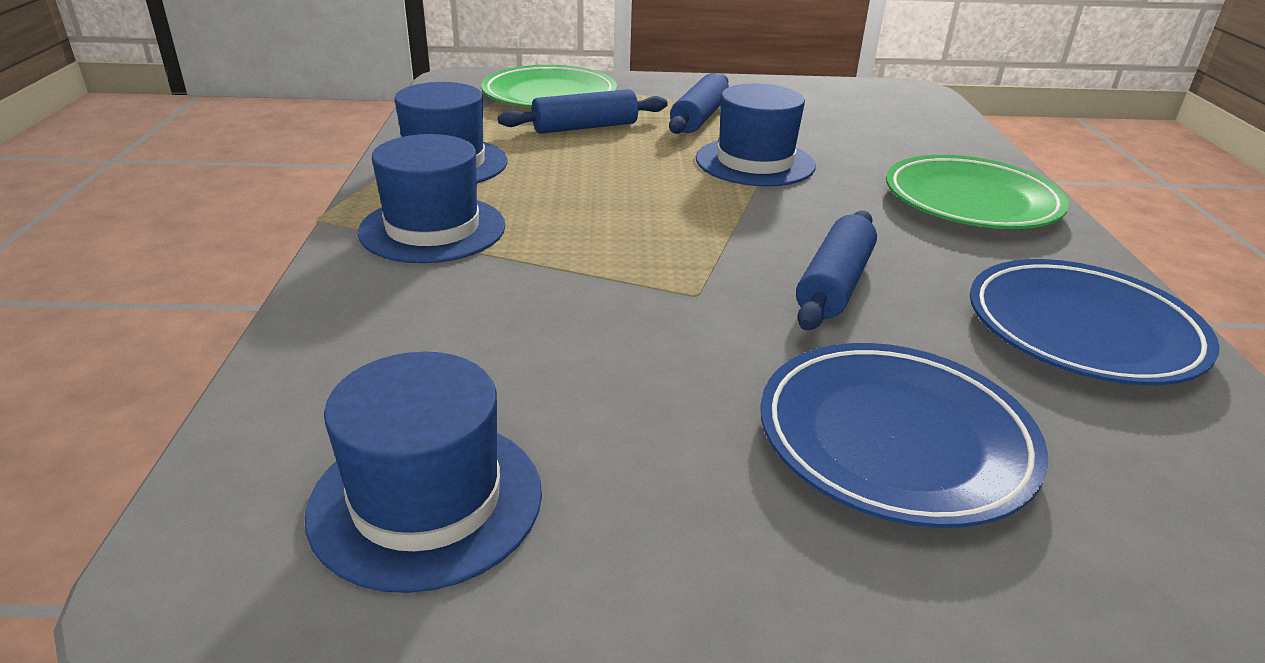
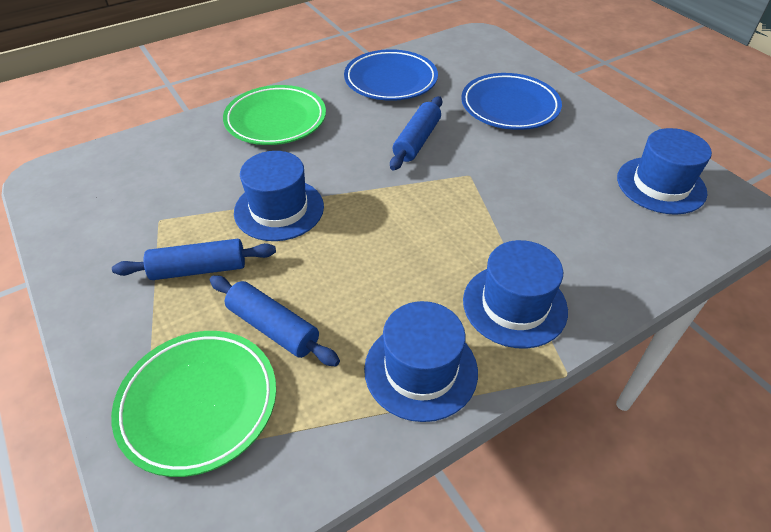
camera: 120 degrees left, 15 degrees up
blue rolling pin [796,210,877,330] -> blue rolling pin turned 60 degrees counterclockwise [390,96,442,170]

